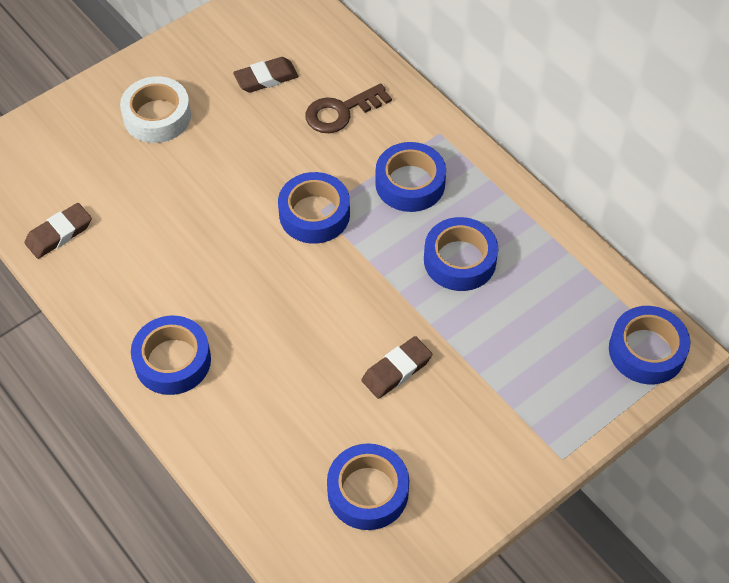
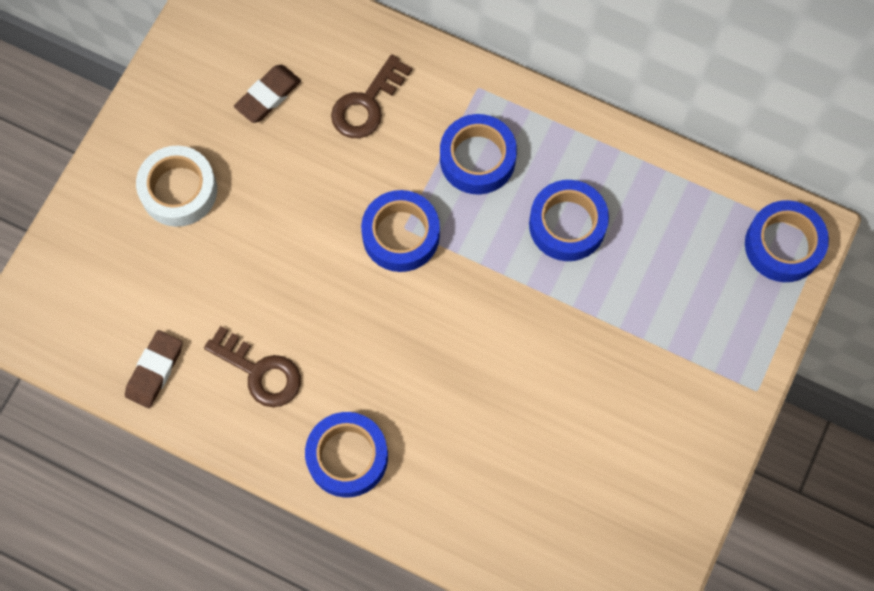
camera: 25 degrees left, 15 degrees up
blue tape [327,443,409,530] -> none
brown eraser [361,336,432,399] -> none
none -> brown key [204,326,301,407]

